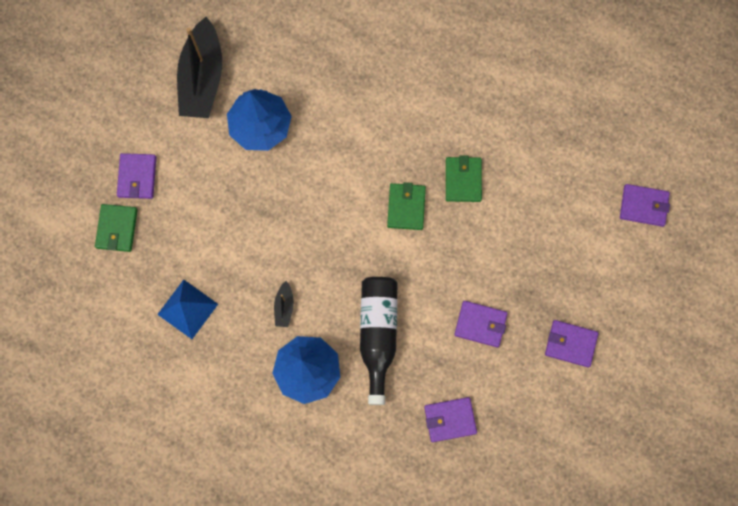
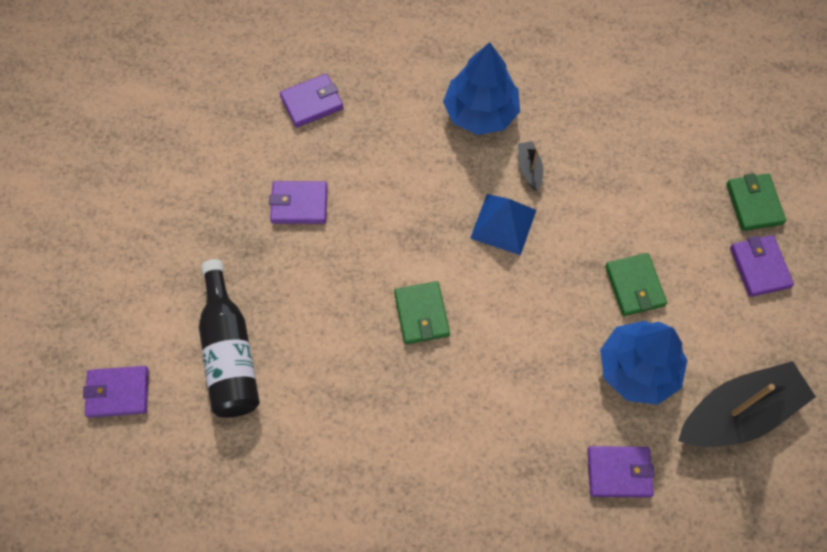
camera: 165 degrees right, 10 degrees down
blue pyramid [157,280,218,339] -> blue pyramid moved to [470,194,537,255]
black boat [177,17,222,118] -> black boat turned 75 degrees clockwise [678,361,816,447]
black bottle [360,277,398,405] -> black bottle moved to [199,259,260,418]
green wallet [446,155,482,202] -> green wallet moved to [605,253,667,316]
purple wallet [545,320,599,367] -> purple wallet moved to [587,446,655,498]

